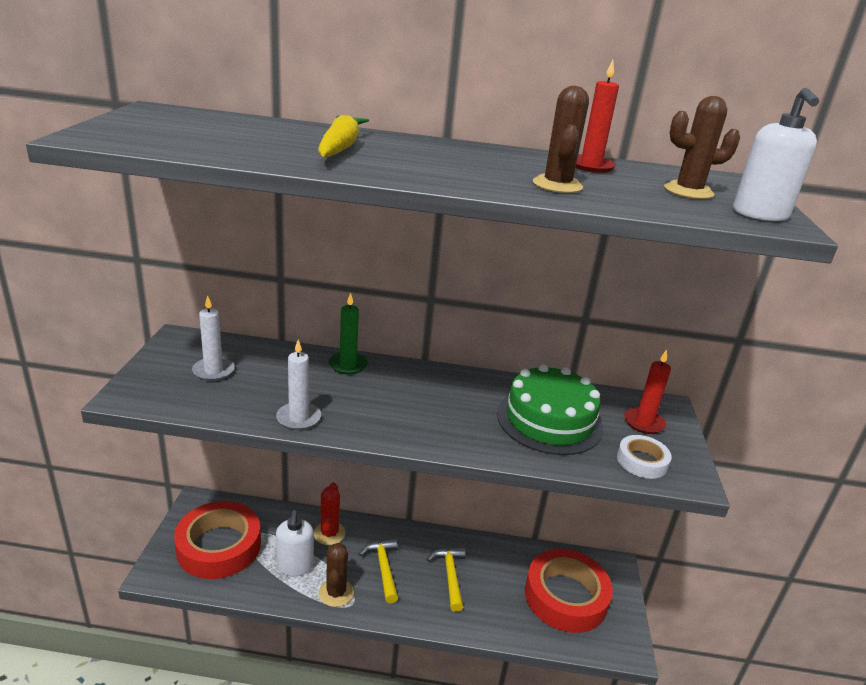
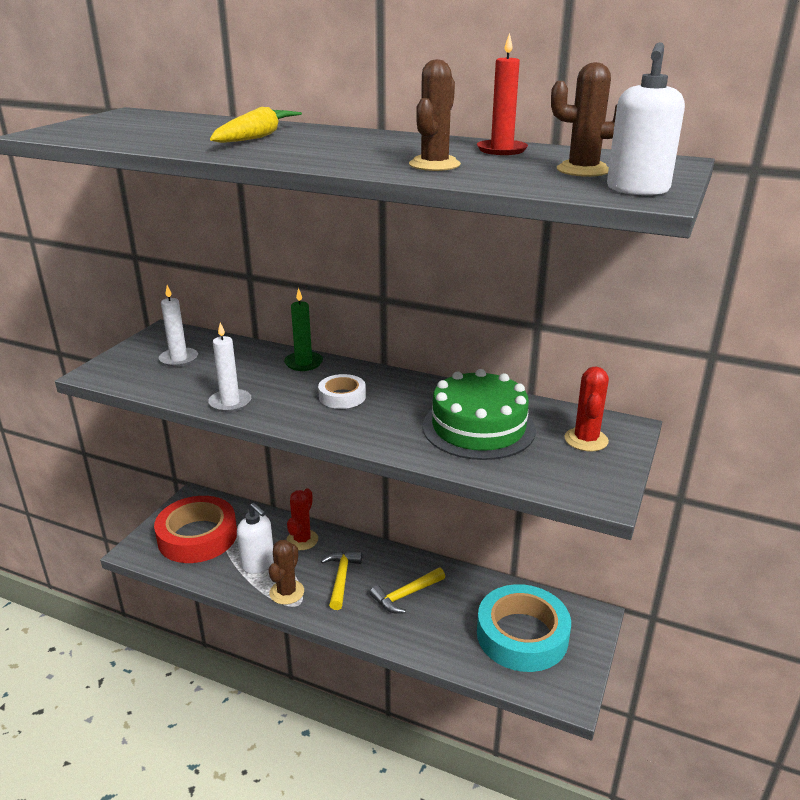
camera: 20 degrees right, 0 degrees up
white soap dispenser [276,510,314,576] -> white soap dispenser turned 60 degrees counterclockwise [237,503,274,574]
yellow hammer [427,547,465,612] -> yellow hammer turned 135 degrees counterclockwise [370,568,445,614]
red tape [525,549,613,633] -> turquoise tape [477,584,571,672]
white tape [617,435,672,479] -> white tape moved to [318,374,366,409]
red candle [624,349,671,434] -> red cactus [564,367,609,452]

